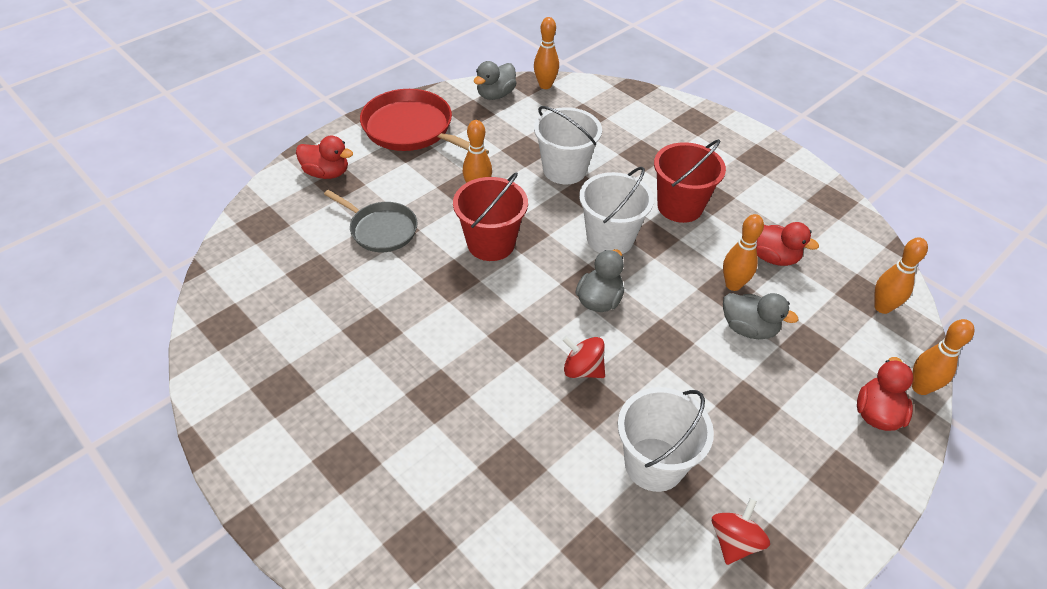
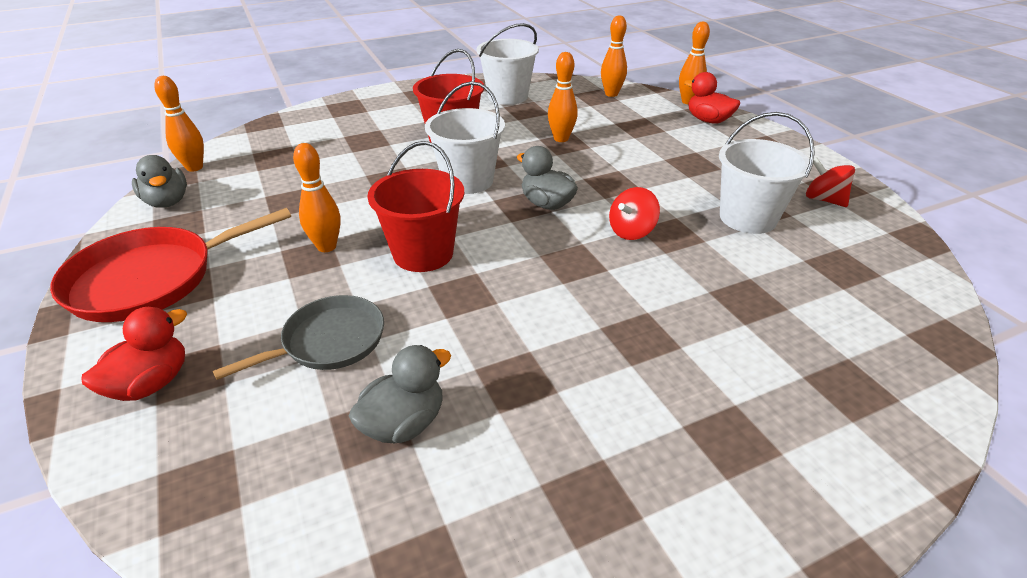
camera: 70 degrees left, 10 degrees down
white bucket [534,106,602,184] -> white bucket moved to [477,23,539,105]
grey duck [723,293,798,339] -> grey duck moved to [349,345,451,443]
red duck [756,222,819,266] -> none

